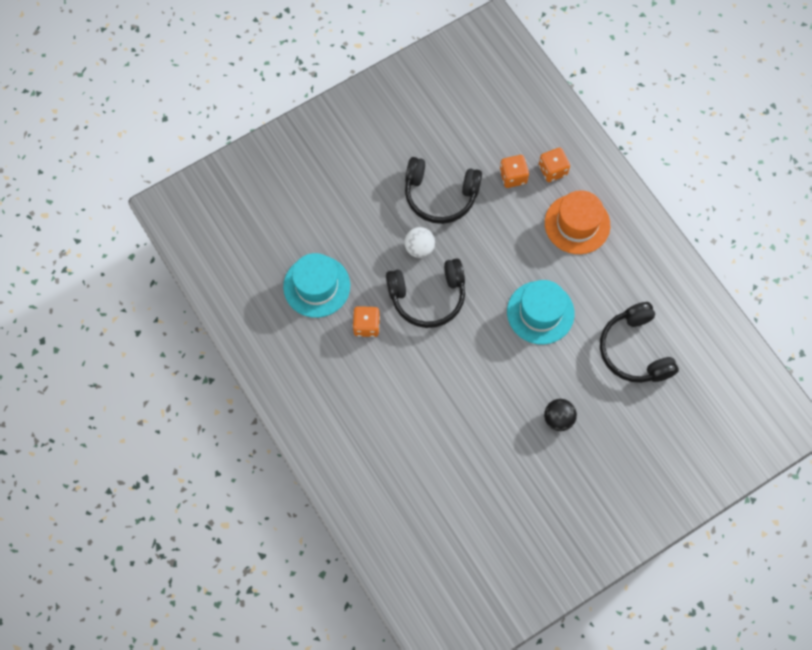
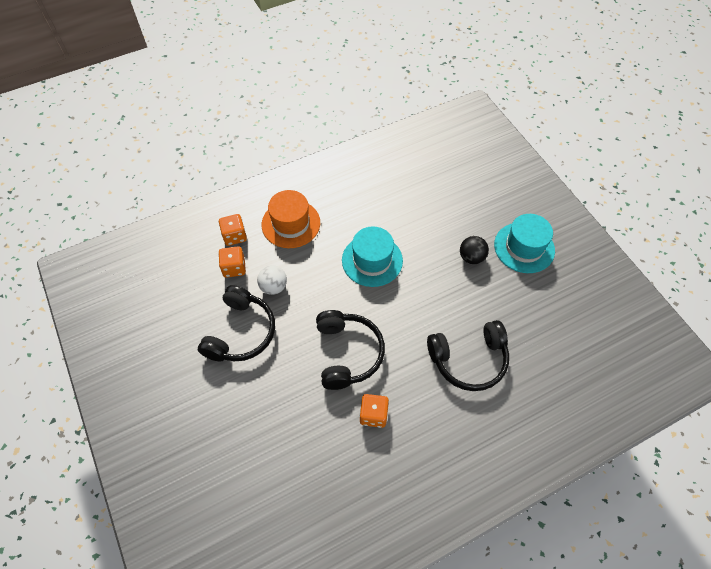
camera: 85 degrees left, 10 degrees down
turquoise hat [283,253,350,318] -> turquoise hat moved to [494,214,555,273]
white ball [404,227,435,258] -> white ball moved to [257,265,287,295]
black headphones [600,302,679,383] -> black headphones moved to [427,320,509,391]

